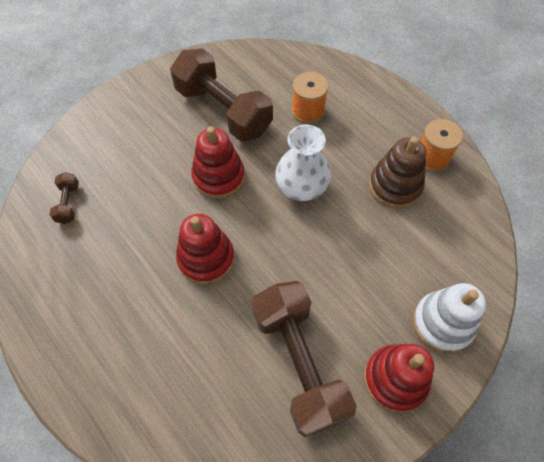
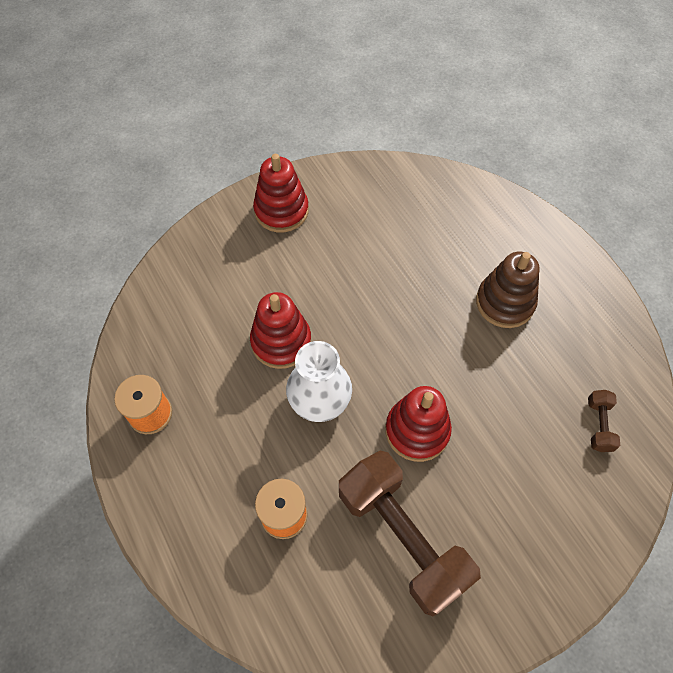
camera: 170 degrees left, 0 degrees up
red stacking toy [176,214,234,285] -> red stacking toy moved to [250,292,311,369]
brown dumbbell [252,281,356,437] -> none
brown stacking toy [369,137,426,209] -> brown stacking toy moved to [476,252,540,328]
white stacking toy [413,283,486,353] -> none

